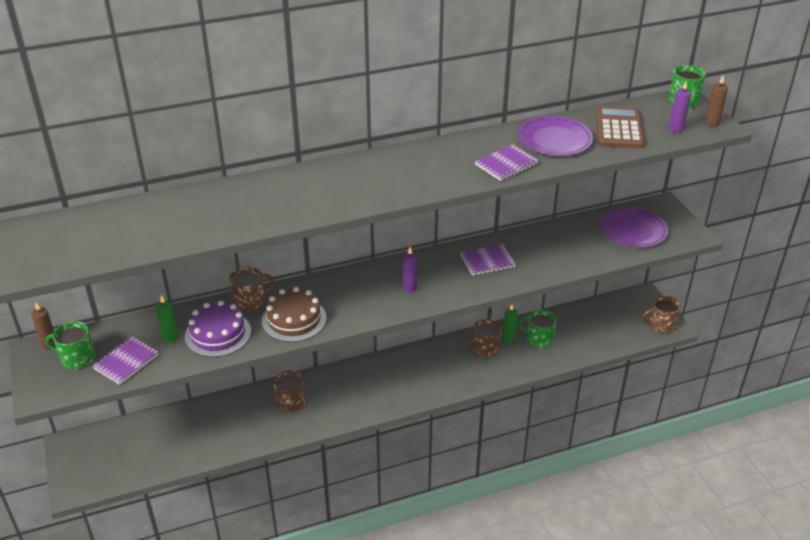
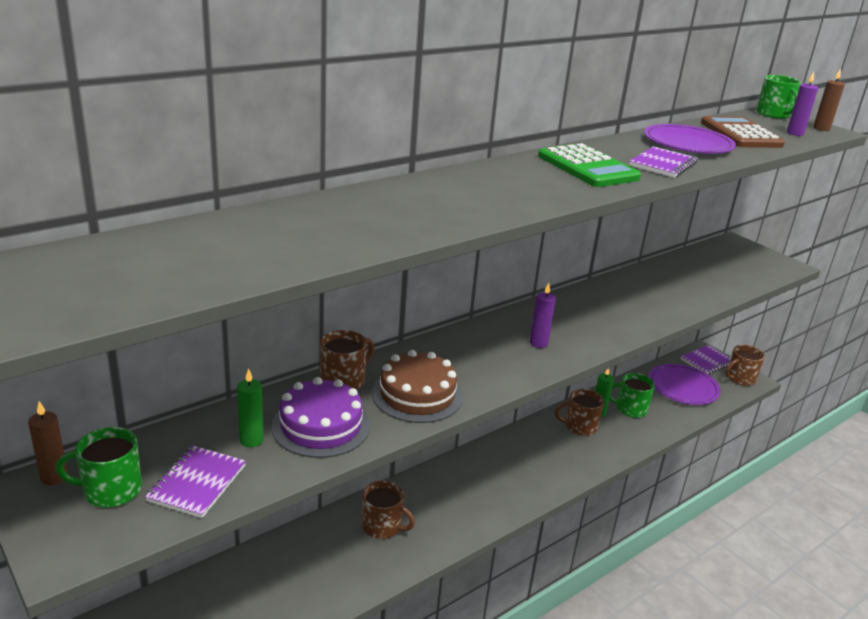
camera: 20 degrees left, 10 degrees down
purple notebook [461,244,516,276] -> purple notebook moved to [680,345,731,374]
purple plate [600,207,668,248] -> purple plate moved to [649,364,721,405]
none -> green calculator [538,143,641,187]

